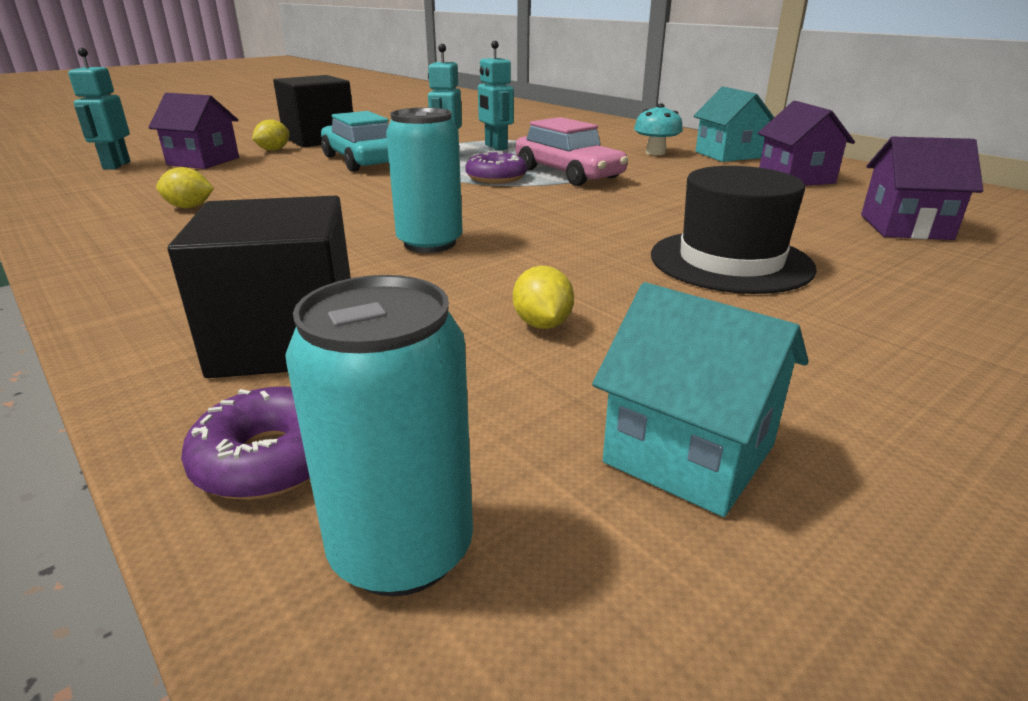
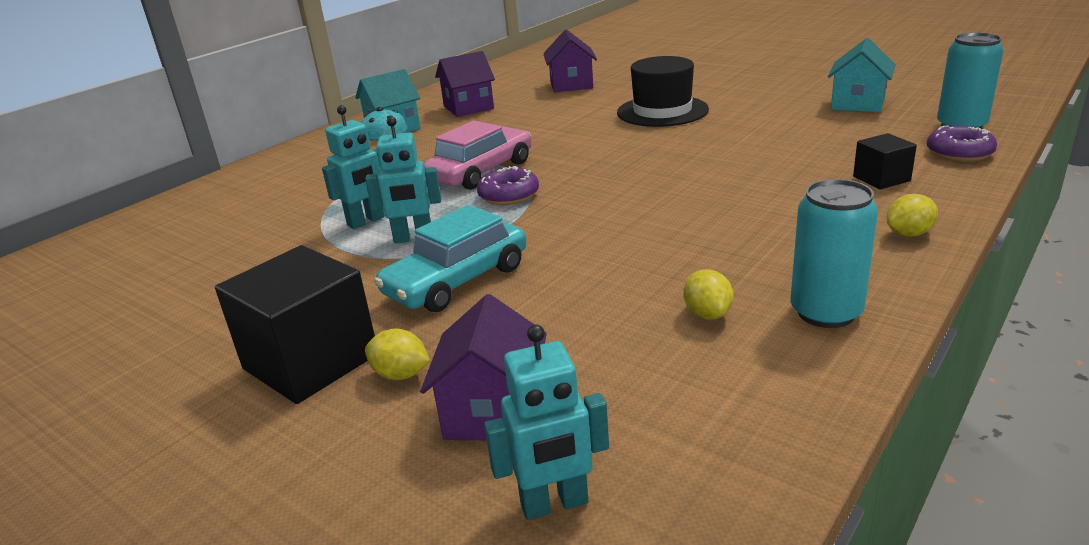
camera: 100 degrees left, 0 degrees up
black cube [168,196,351,378] -> black cube [853,133,917,189], size x0.52
turquoise can [386,108,463,253] -> turquoise can moved to [791,179,878,328]
yellow lemon [513,266,574,329] -> yellow lemon moved to [887,194,938,236]

